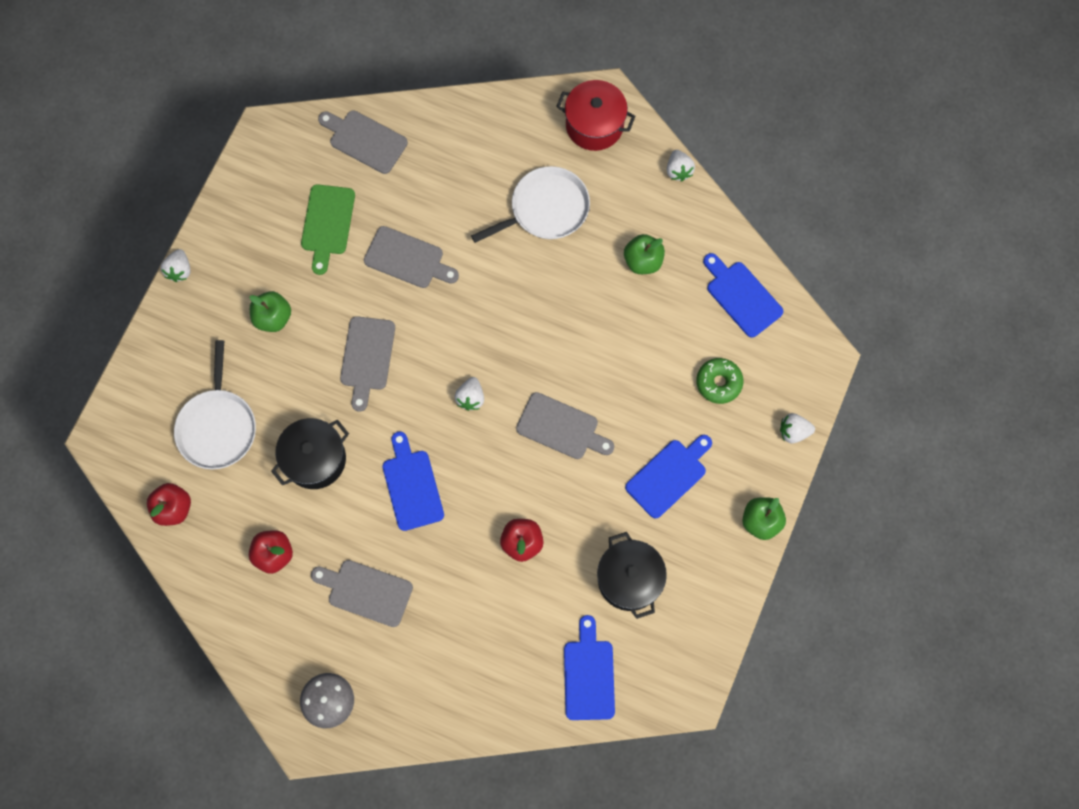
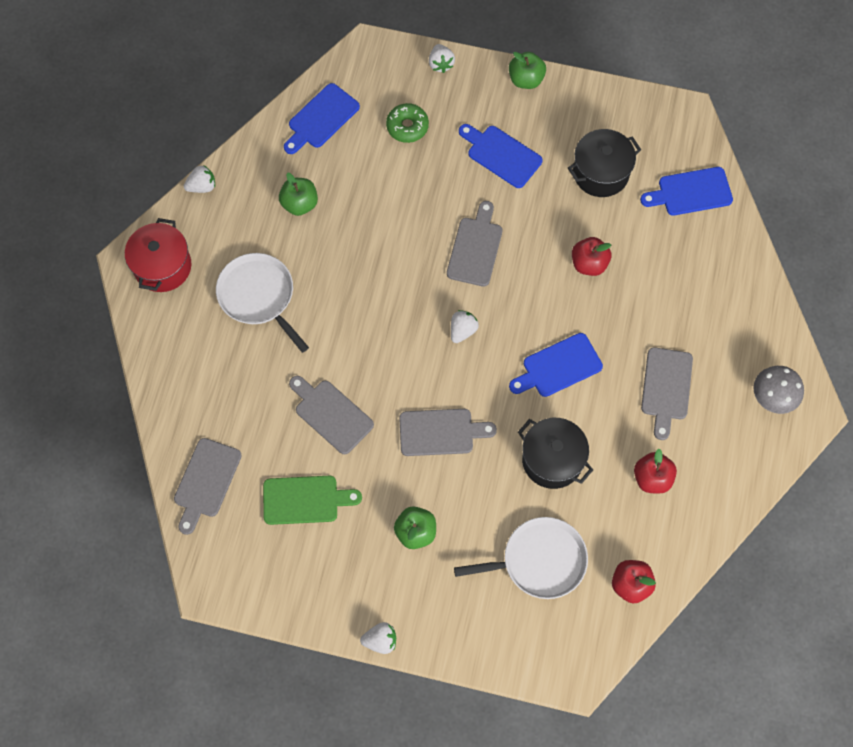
camera: 100 degrees left, 5 degrees down
grey cutting board [364,226,459,288] -> grey cutting board turned 60 degrees counterclockwise [289,376,374,454]
white strawberry [454,377,484,411] -> white strawberry turned 60 degrees counterclockwise [451,310,479,343]

